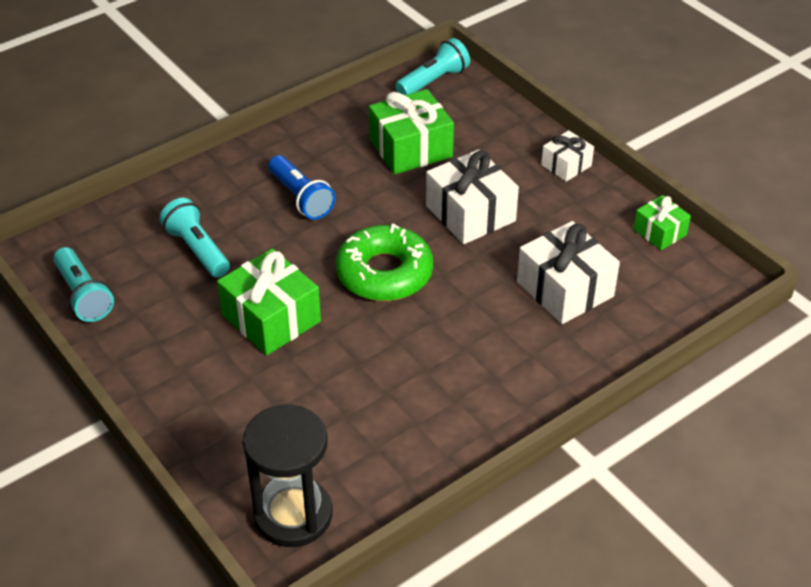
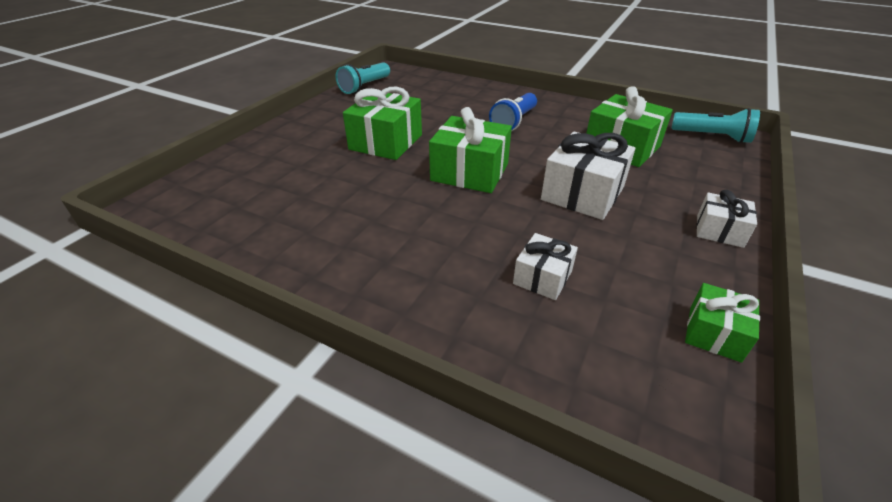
camera: 65 degrees right, 5 degrees down
turquoise flashlight [160,198,230,278] -> none
black hourglass [243,405,332,547] -> none
green donut [336,224,433,301] -> green gift [429,107,512,193]
white gift [517,221,620,324] -> white gift [513,233,578,300], size x0.57

